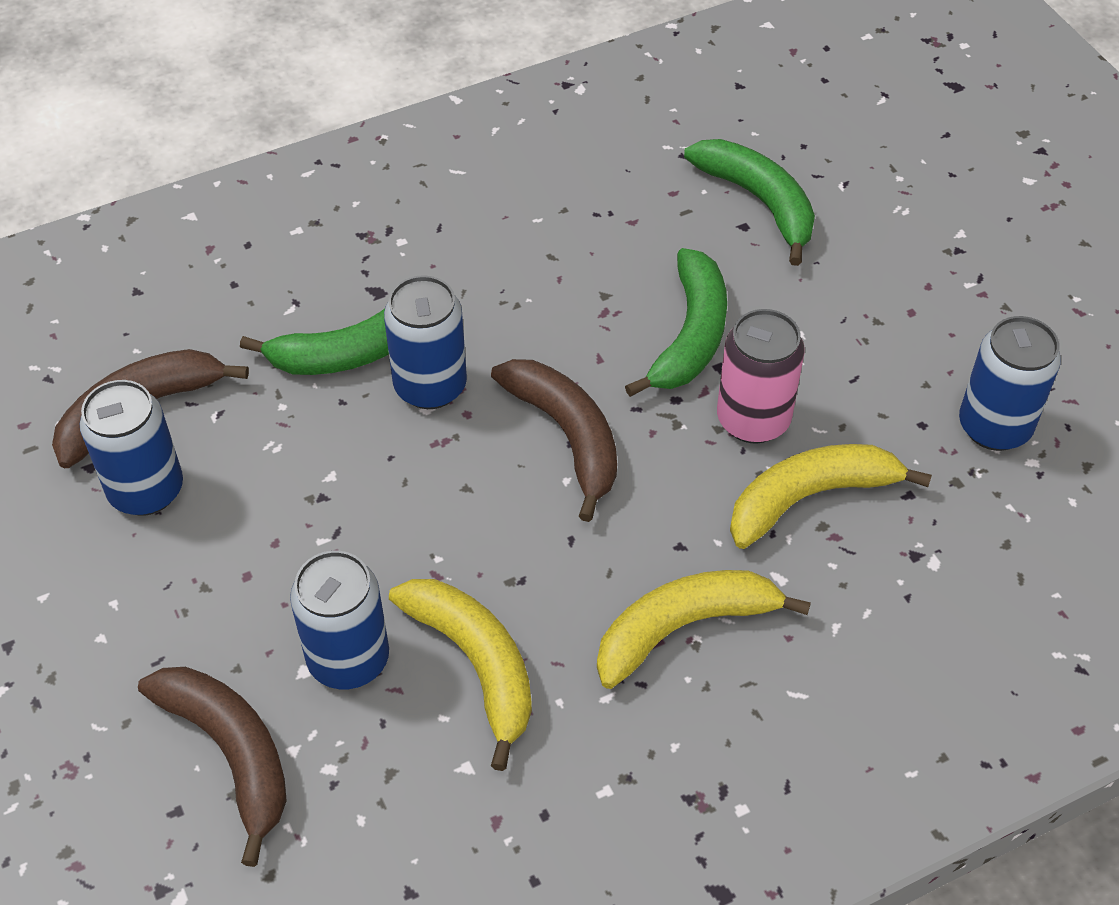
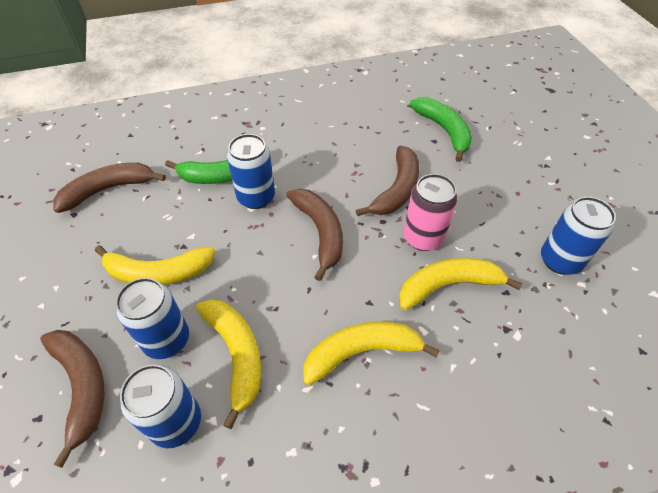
camera: 10 degrees right, 0 degrees up
blue can [80,380,183,516] -> blue can moved to [120,365,201,448]
green banana [625,248,727,397] -> brown banana [356,146,419,216]
none -> yellow banana [95,245,215,285]

